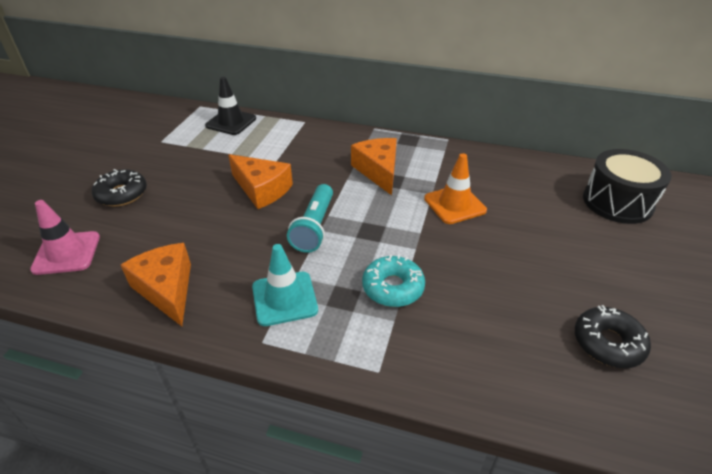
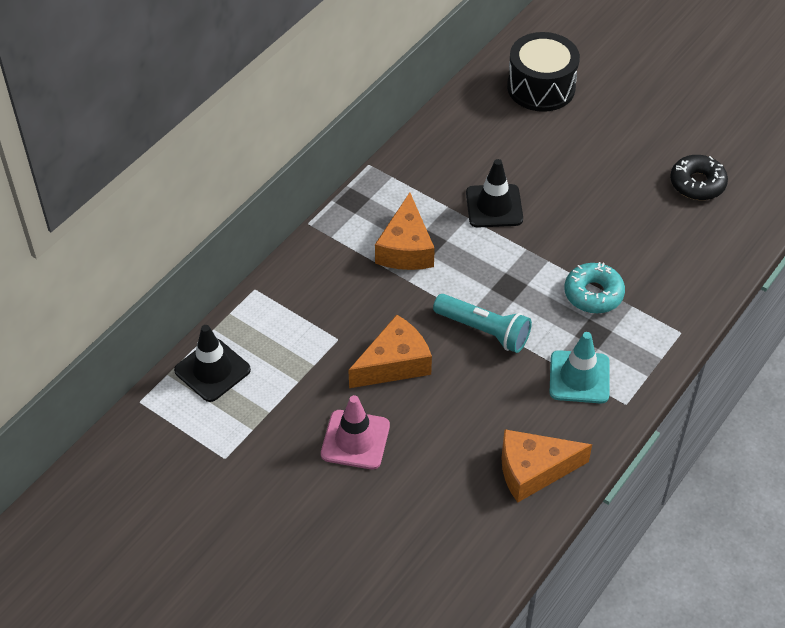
camera: 70 degrees left, 10 degrees up
pink traffic cone [30,200,100,275] -> pink traffic cone moved to [321,395,390,469]
black donut [92,169,147,206] -> none
orange cheese [351,138,397,195] -> orange cheese turned 90 degrees counterclockwise [375,192,435,270]
orange traffic cone [424,153,487,224] -> black traffic cone [466,159,523,228]

